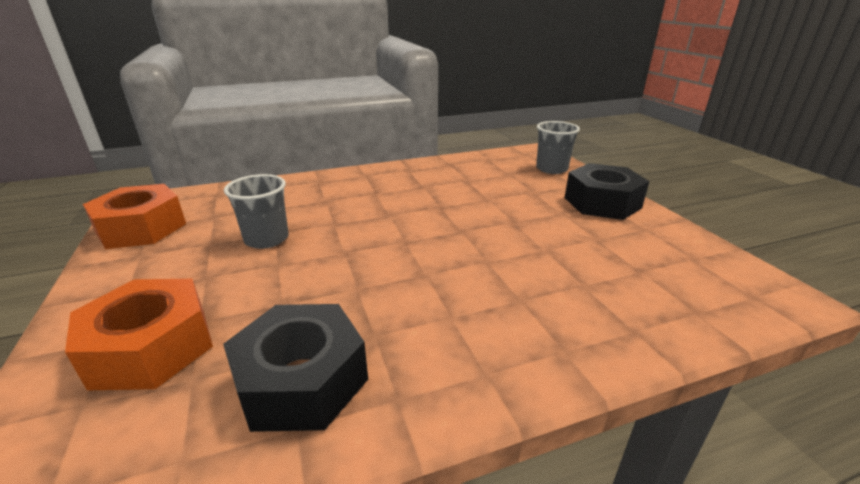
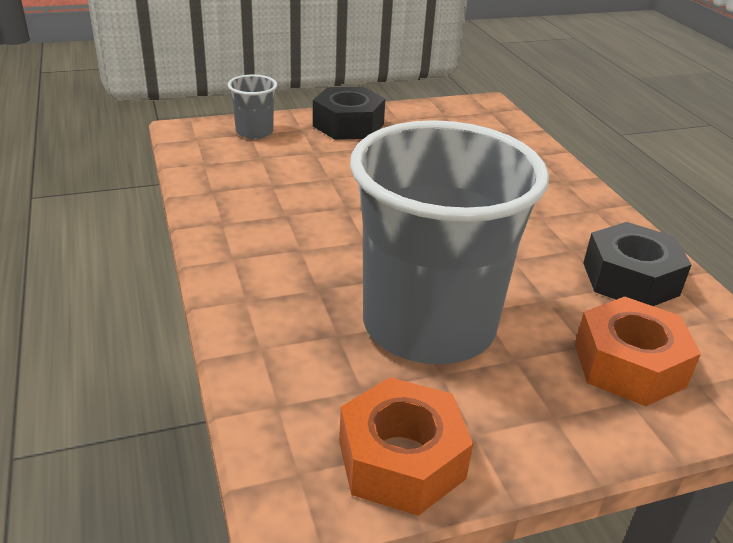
camera: 90 degrees left, 5 degrees up
grey cup [224,174,289,249] -> grey cup [350,120,549,364], size x2.48

